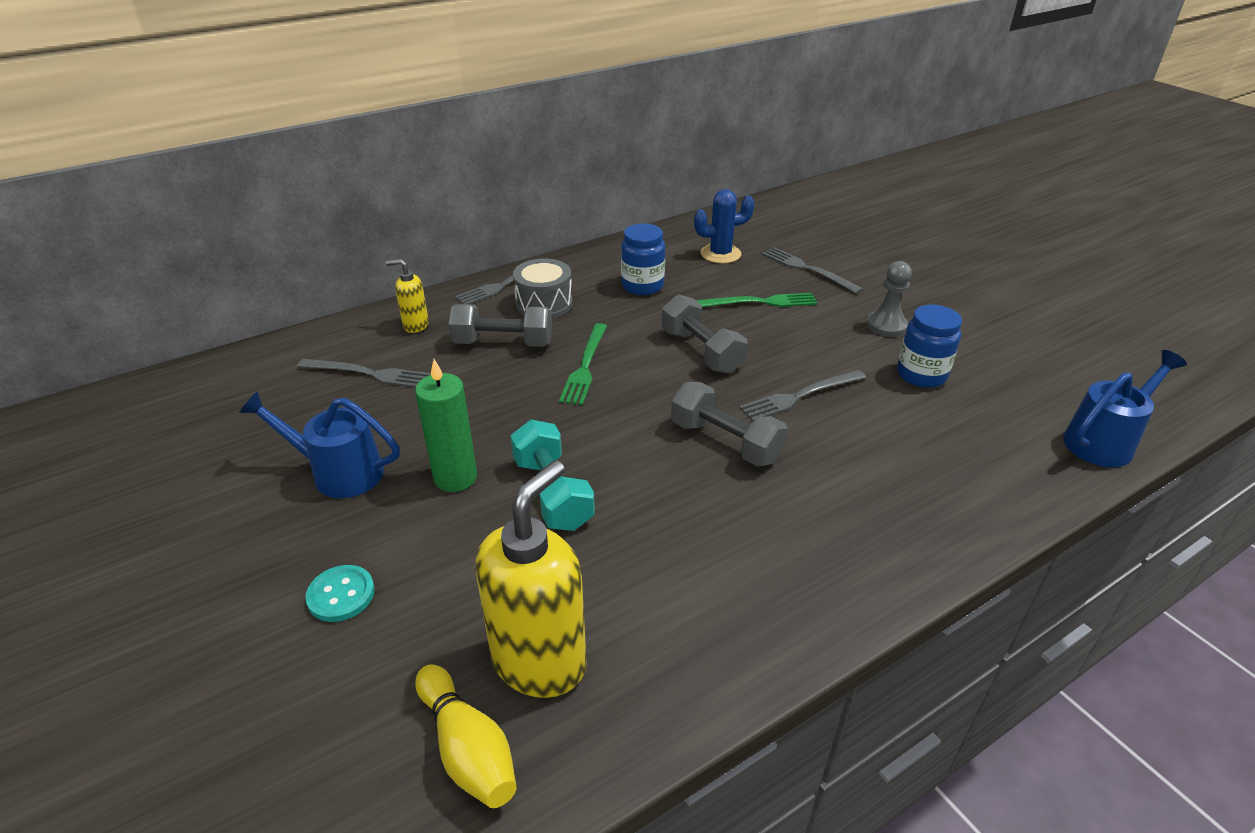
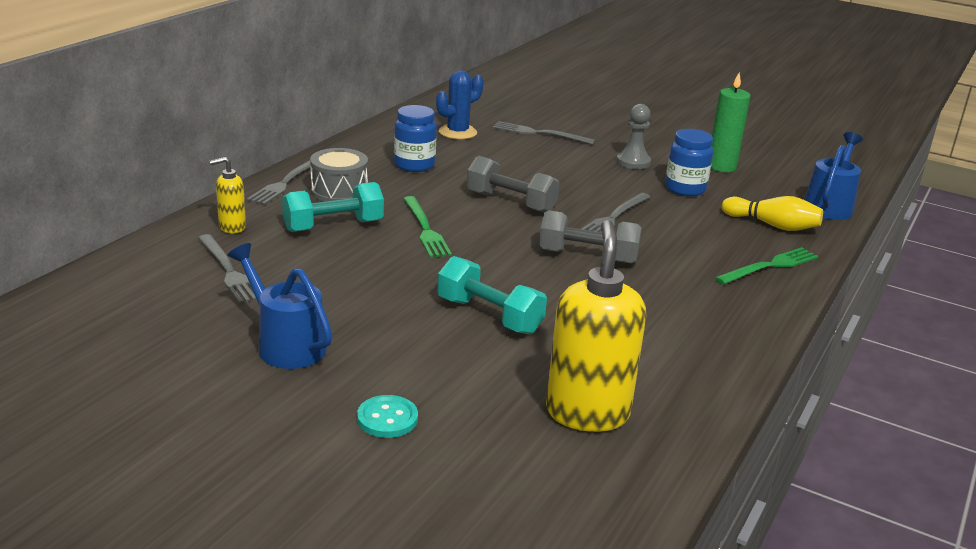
camera: 30 degrees left, 10 degrees down
blue watering can [239,391,400,498] -> blue watering can turned 60 degrees clockwise [227,243,332,369]
grey fork [297,359,431,388] -> grey fork turned 75 degrees clockwise [198,234,257,304]
green candle [415,359,477,492] -> green candle moved to [711,73,751,172]
yellow bowling pin [415,664,517,808] -> yellow bowling pin moved to [722,196,823,231]
grey dumbbell [448,304,552,347] -> turquoise dumbbell [282,182,384,232]
green fork [696,293,818,307] -> green fork moved to [715,247,819,285]

